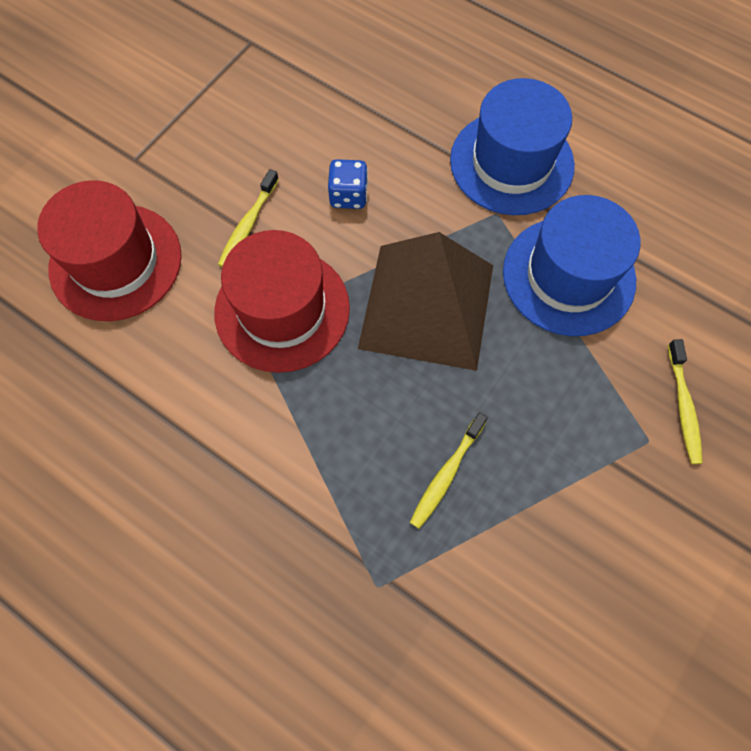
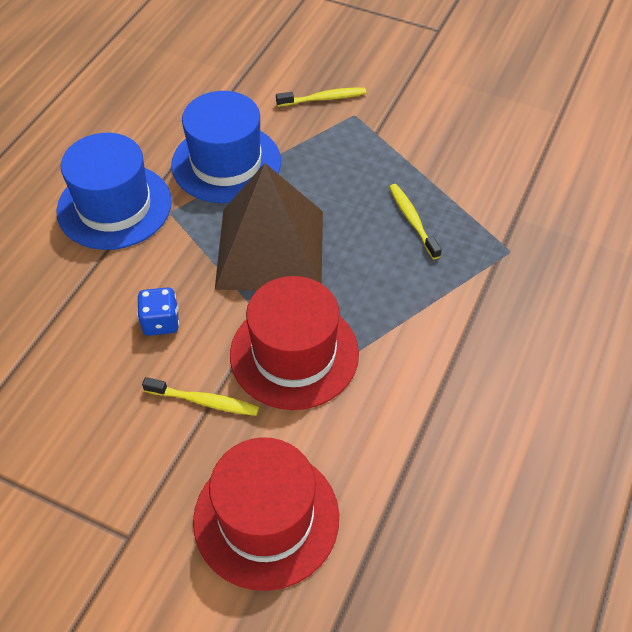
camera: 100 degrees left, 15 degrees down
yellow toothbrush [410,412,488,529] -> yellow toothbrush turned 135 degrees counterclockwise [389,184,442,260]

